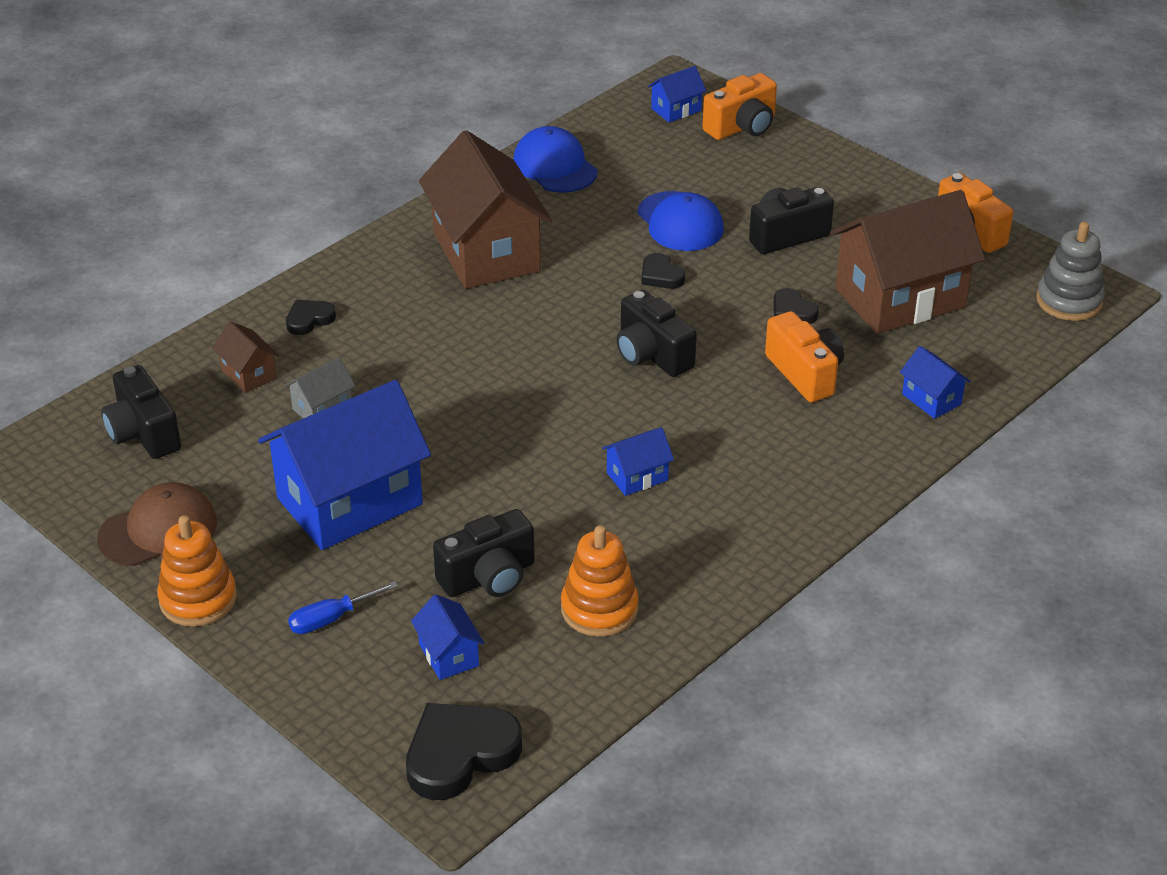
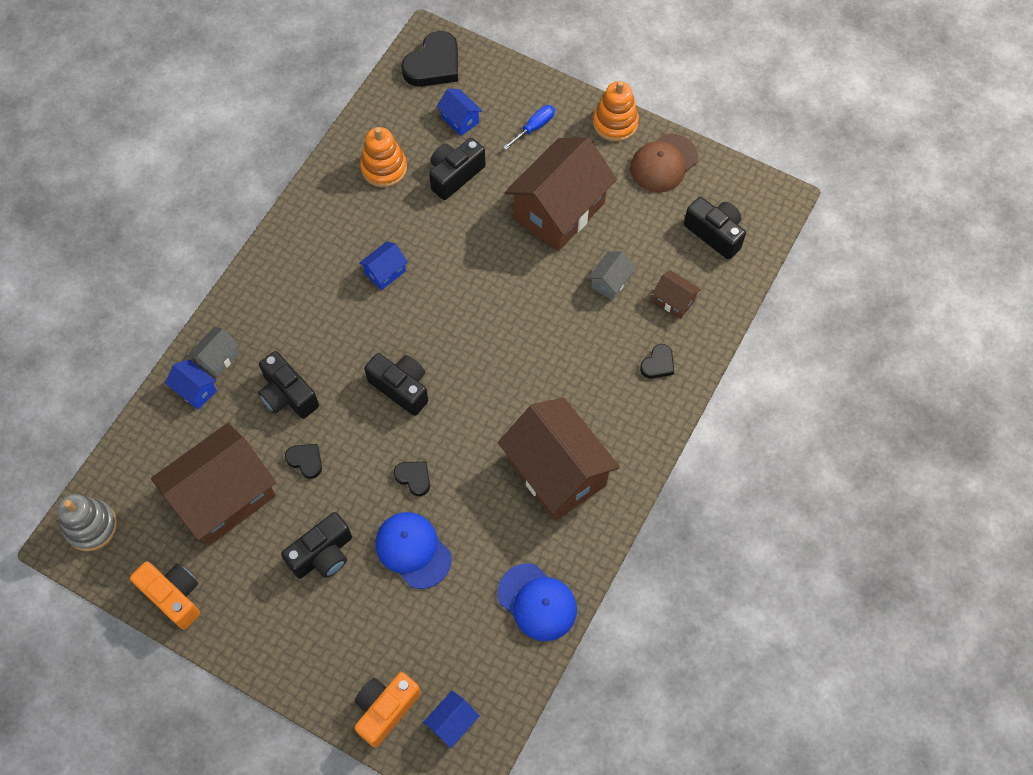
camera: 165 degrees right, 25 degrees up
blue house [258,380,431,550] -> brown house [505,137,617,251]
orange camera [765,311,844,402] -> black camera [258,351,319,419]
none -> grey house [189,327,239,377]

